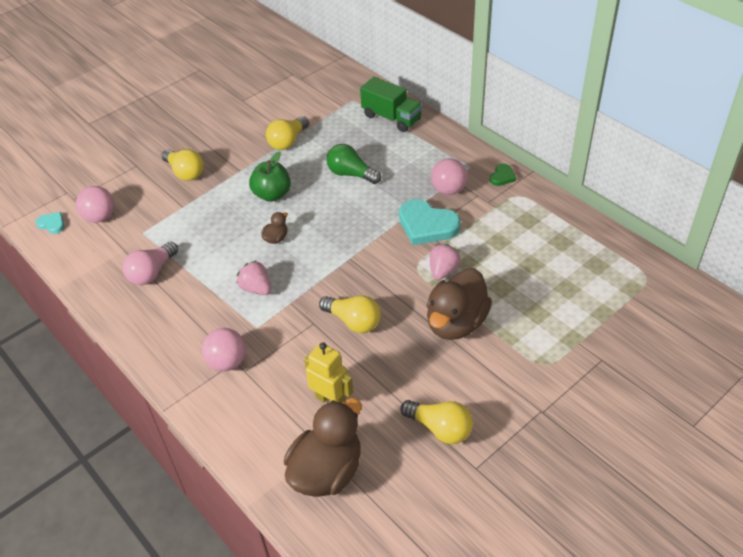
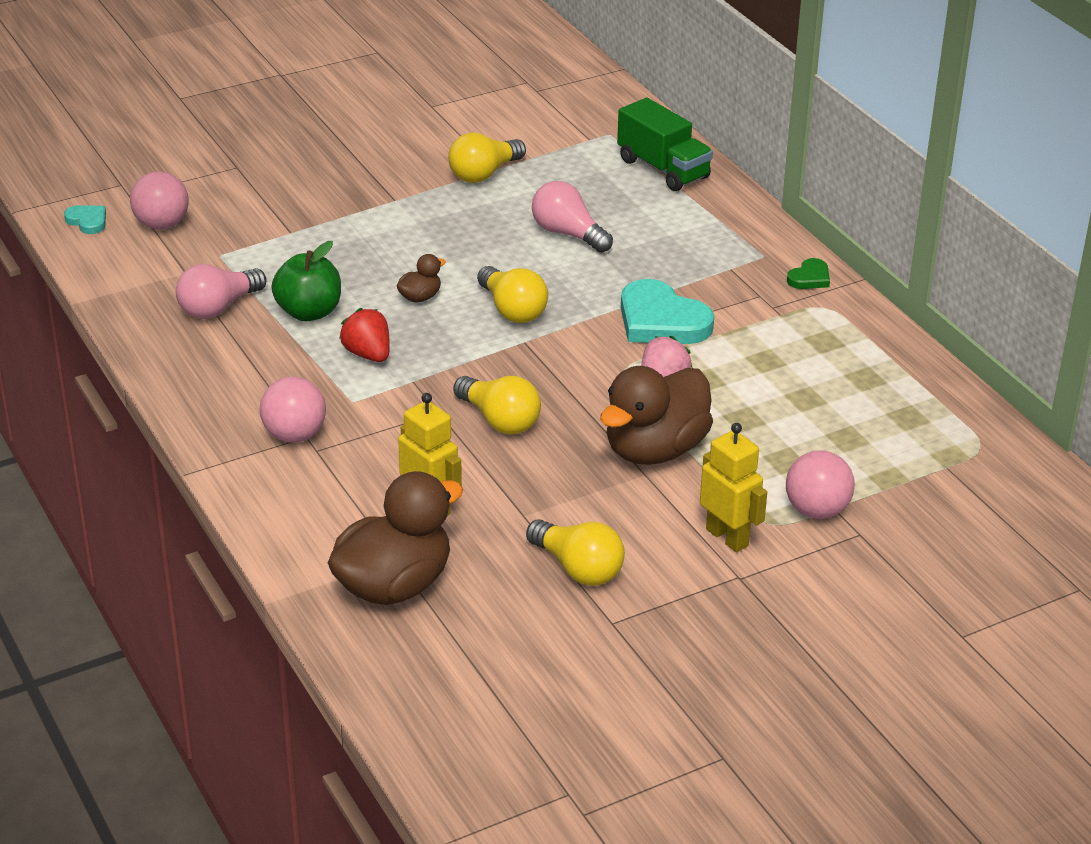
camera: 10 degrees right, 10 degrees down
yellow light bulb [161,149,204,181] -> yellow light bulb moved to [477,266,548,323]
pink strawberry [237,260,271,295] -> red strawberry [339,308,390,362]
green apple [249,152,291,202] -> green apple moved to [271,241,341,321]
green light bulb [326,144,381,184] -> pink light bulb [532,181,613,253]
pink ball [431,158,468,195] -> pink ball moved to [786,450,855,519]
none -> yellow robot [700,423,767,552]

